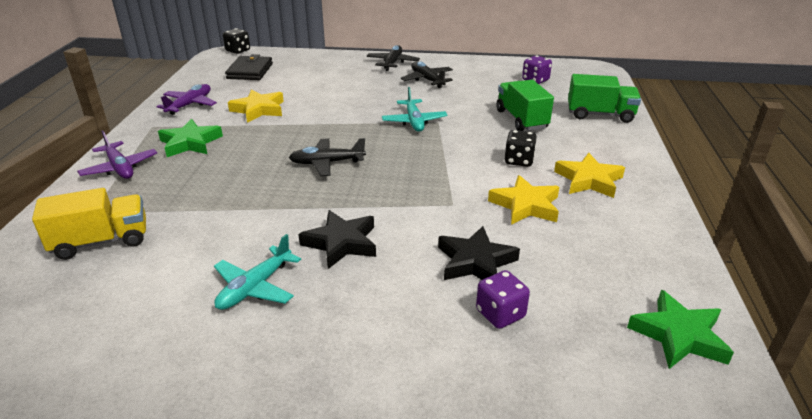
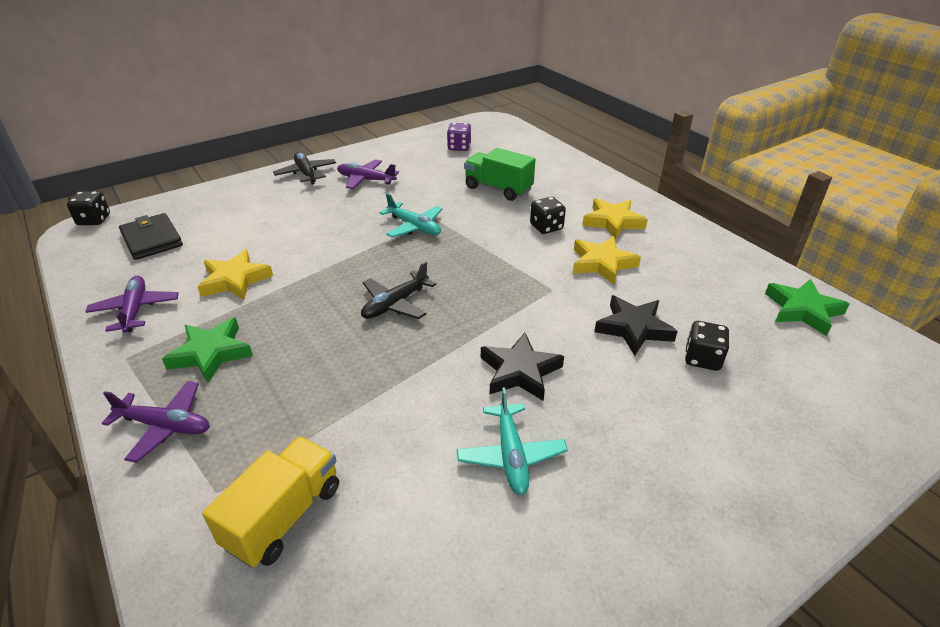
camera: 40 degrees left, 5 degrees up
black plane [401,61,453,88] -> purple plane [337,159,399,189]
purple dice [476,270,530,329] -> black dice [685,321,729,371]
green truck [568,74,641,123] -> none

